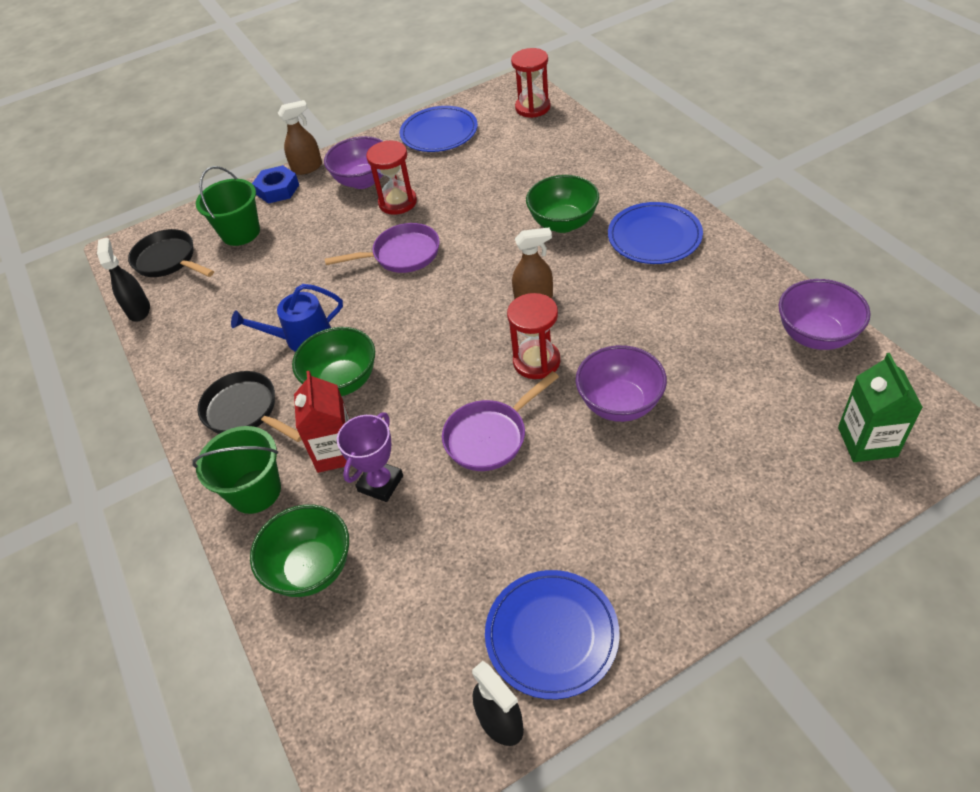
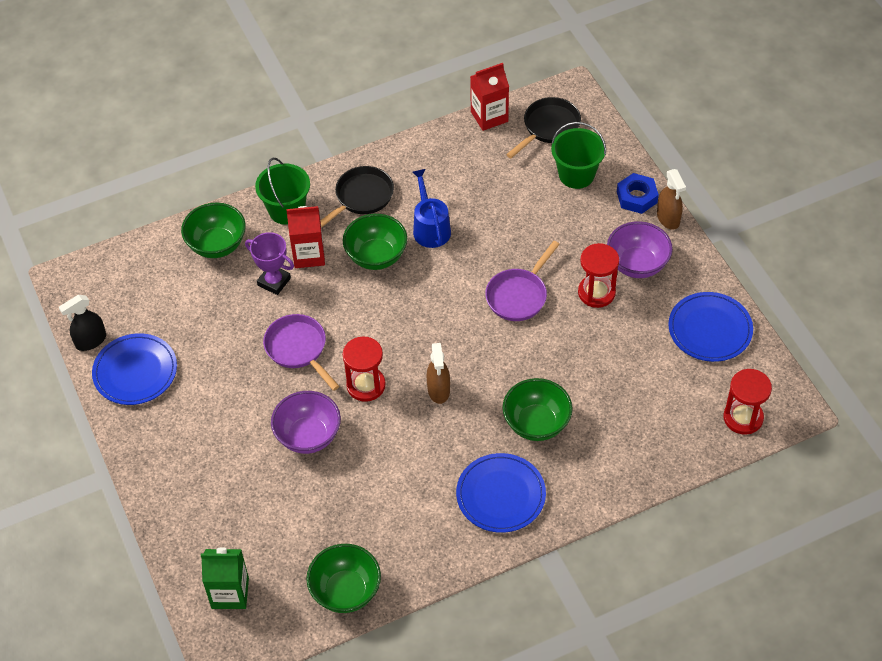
camera: 90 degrees right, 5 degrees up
black spray bottle [97,238,150,322] -> red carton [470,63,509,131]
purple pan [325,223,440,273] -> purple pan turned 45 degrees clockwise [485,241,560,321]
purple bowl [779,279,871,350] -> green bowl [306,544,381,613]

